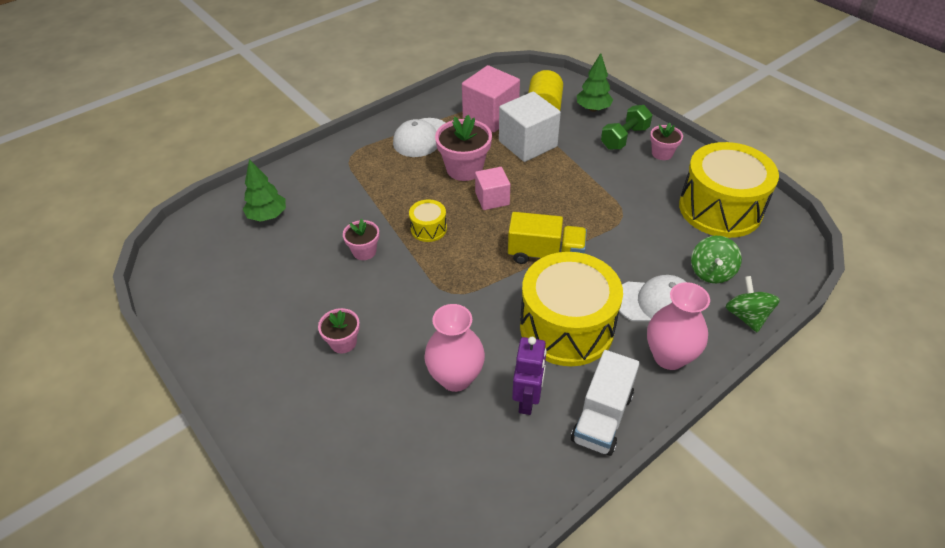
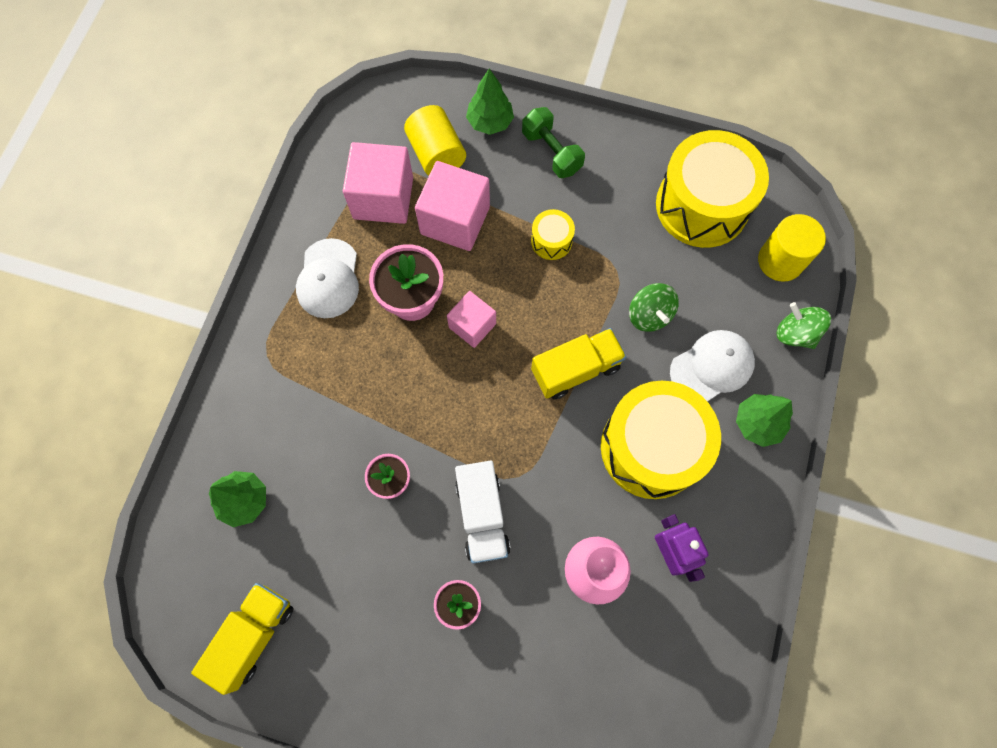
camera: 35 degrees left, 25 degrees up
yellow drum [409,199,447,242] -> yellow drum moved to [531,209,575,260]
white cube [499,92,561,162] -> pink cube [415,161,490,251]
white truck [571,350,640,456] -> white truck moved to [455,460,511,564]
green dumbbell [601,105,652,150] -> green dumbbell turned 45 degrees counterclockwise [522,107,585,178]
pink vase [647,282,710,370] -> green tree [736,394,793,447]
pink flower pot [650,123,683,160] -> none
green spinning top [691,236,742,283] -> green spinning top moved to [629,283,679,332]
none -> yellow truck [191,583,294,695]
none -> yellow cylinder [758,214,826,282]

